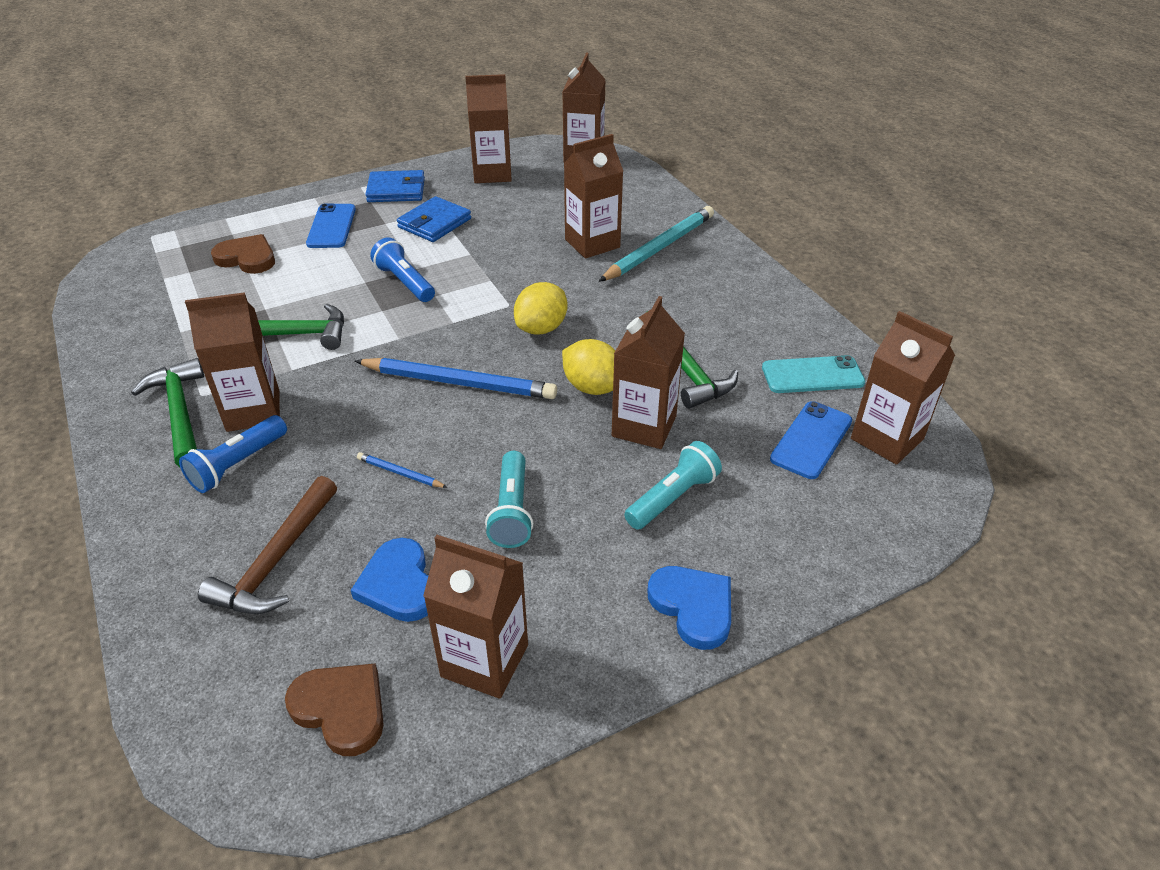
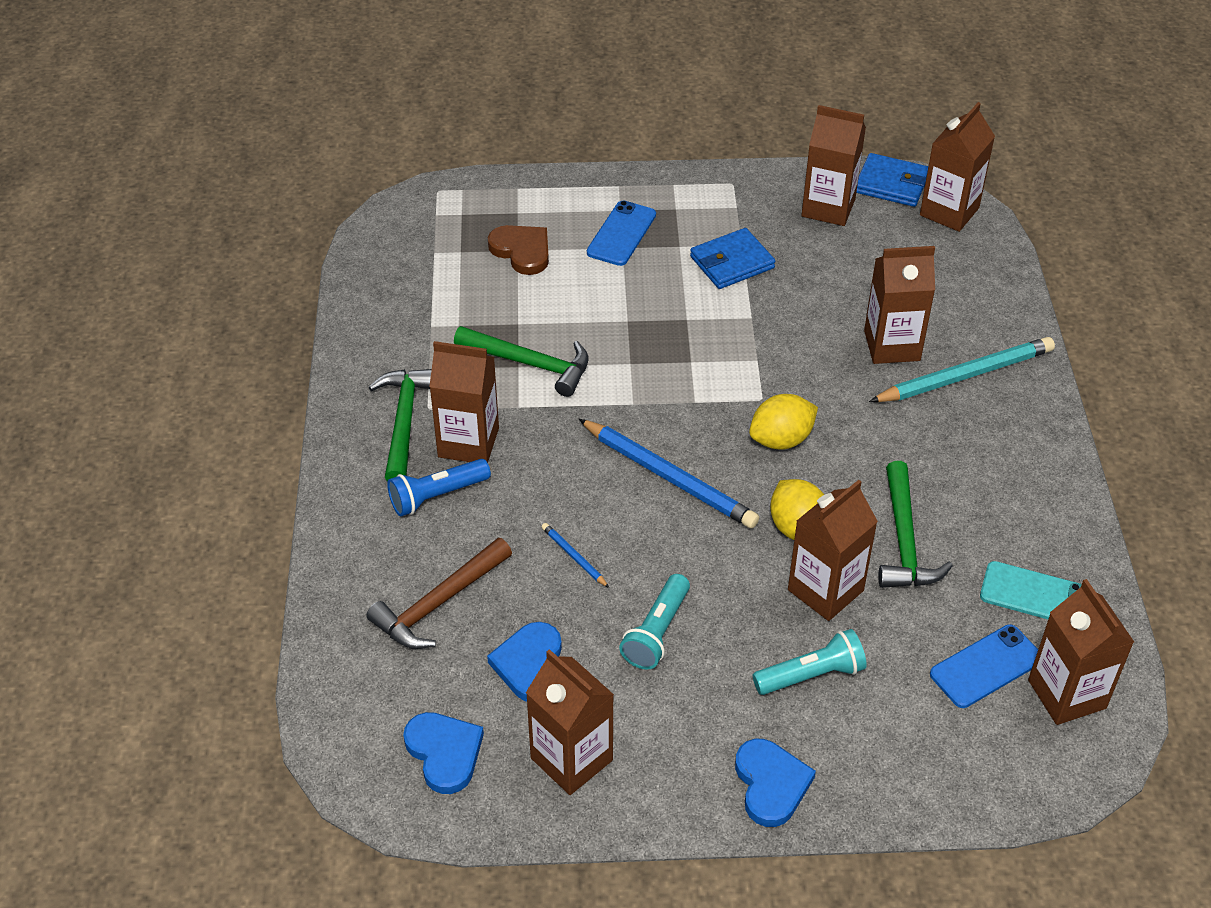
camera: 25 degrees right, 5 degrees up
brown heart [285,663,384,756] -> blue heart [403,712,484,794]
blue wallet [365,170,425,202] -> blue wallet moved to [856,153,928,207]
blue flashlight [370,238,435,302] -> none

